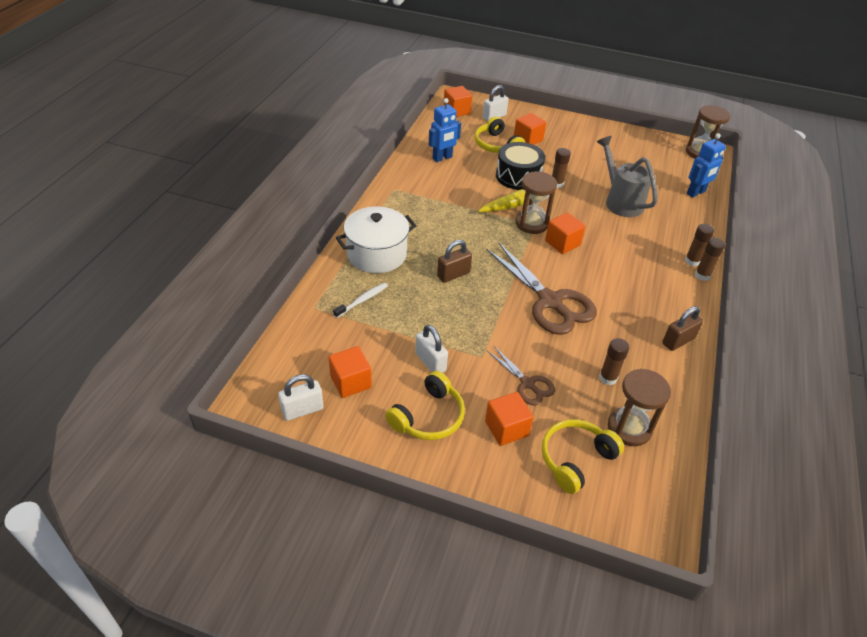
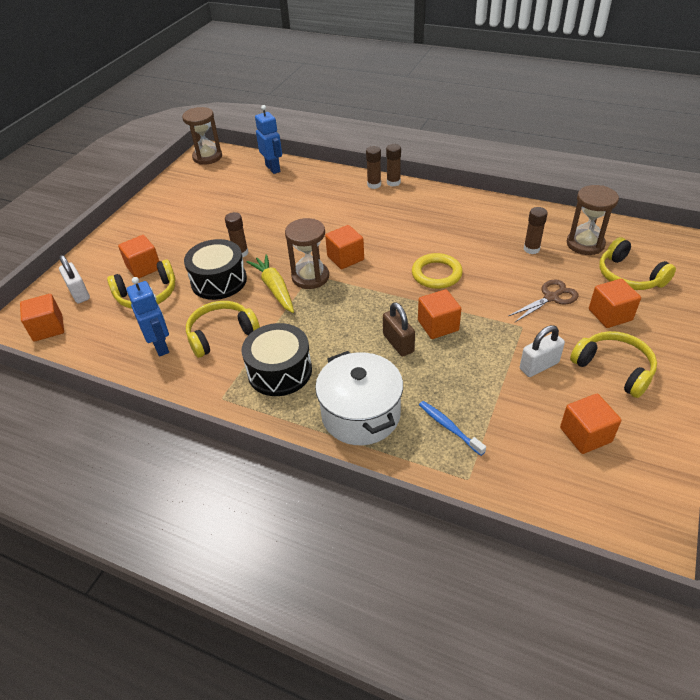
camera: 80 degrees left, 0 degrees up
white padlock [278,374,324,421] -> none
white toothbrush [333,283,388,318] -> blue toothbrush [419,401,486,456]
brown scissors [486,243,597,335] -> yellow ring [412,253,463,289]
grey watering can [597,136,658,217] -> none
brown padlock [662,306,703,351] -> none
none -> yellow headphones [186,301,260,358]
none -> black drum [242,323,312,396]
none -> orange cube [418,289,461,339]

